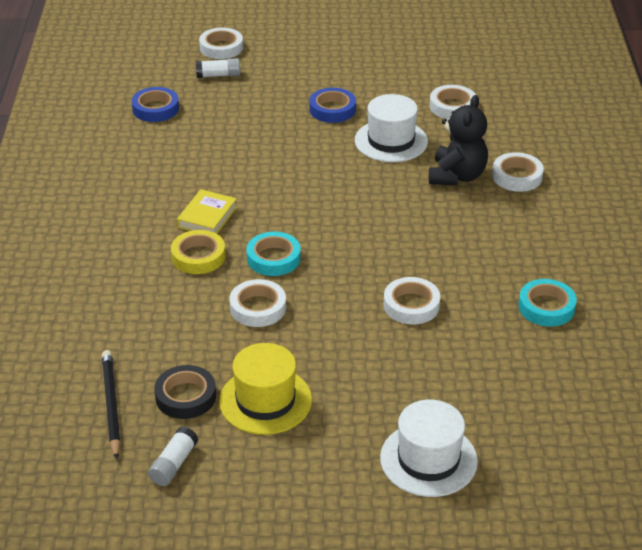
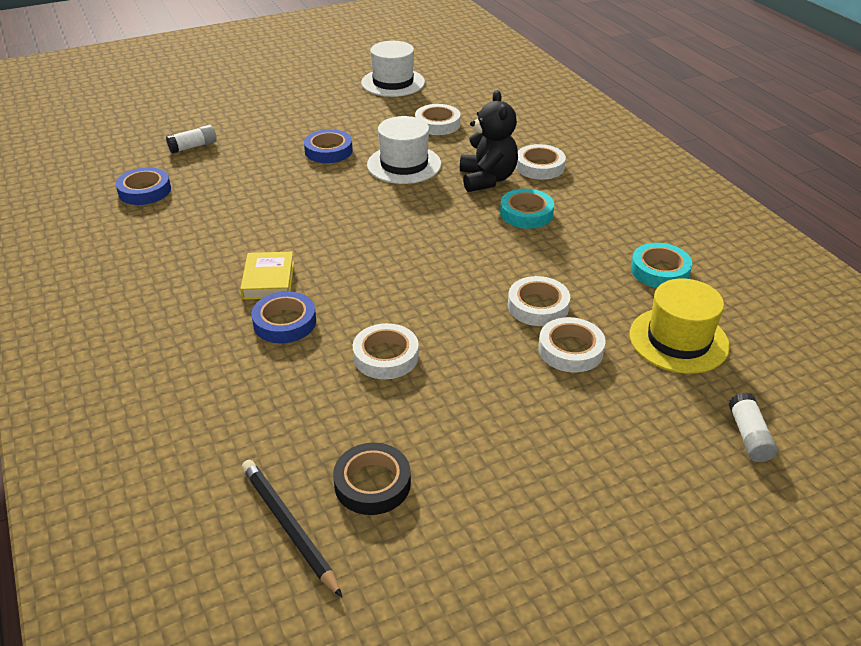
camera: 25 degrees left, 0 degrees up
white glue stick [148,426,198,486] -> white glue stick moved to [729,392,778,462]
yellow tape [171,230,226,274] -> blue tape [251,291,316,343]
white tape [199,28,243,59] -> white tape moved to [538,317,606,373]
yellow hat [219,343,312,435] -> yellow hat moved to [630,279,730,374]
turquoise tape [246,232,301,276] -> turquoise tape moved to [500,189,554,229]
white hat [380,399,478,497] -> white hat moved to [361,41,425,97]

